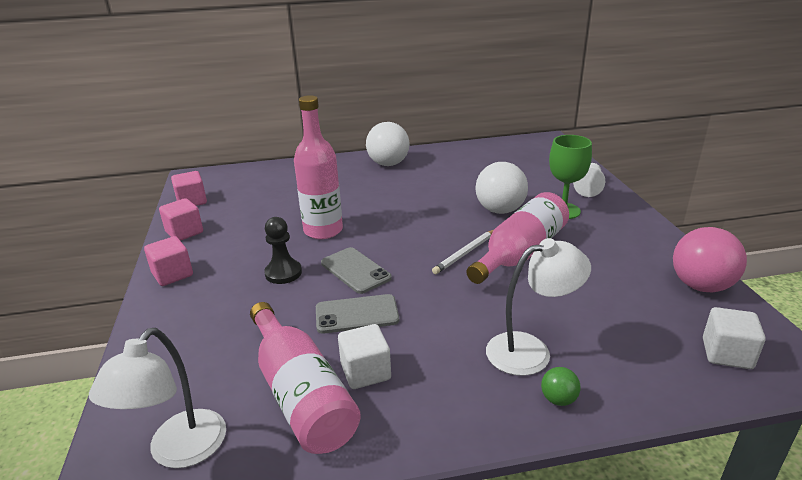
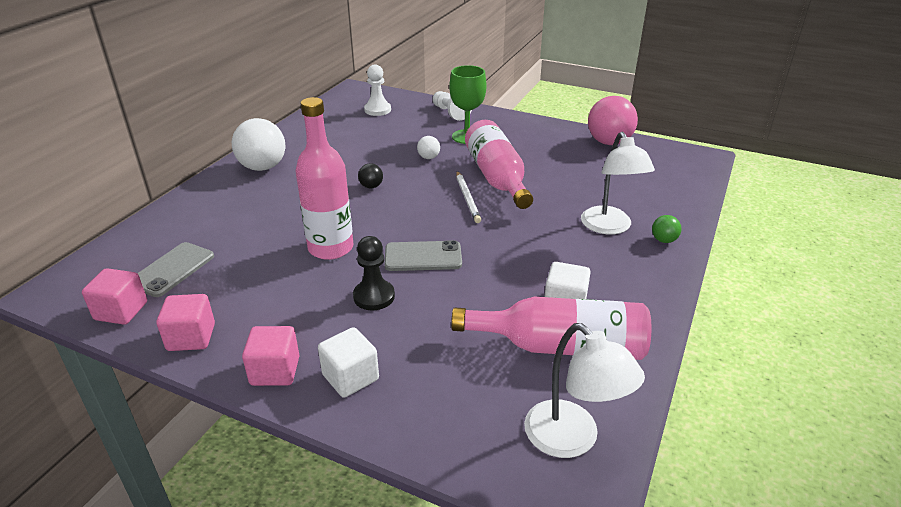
camera: 55 degrees left, 5 degrees up
grey phone [316,294,399,334] -> grey phone moved to [138,242,214,297]
white ball [475,162,528,214] -> white ball [417,136,440,159], size x0.46
white lamp [486,238,591,376] -> white lamp turned 150 degrees clockwise [581,132,655,235]
white cube [703,307,766,369] -> white cube moved to [318,327,379,398]
none -> black ball [358,163,383,188]
none -> white pawn [364,65,391,116]

